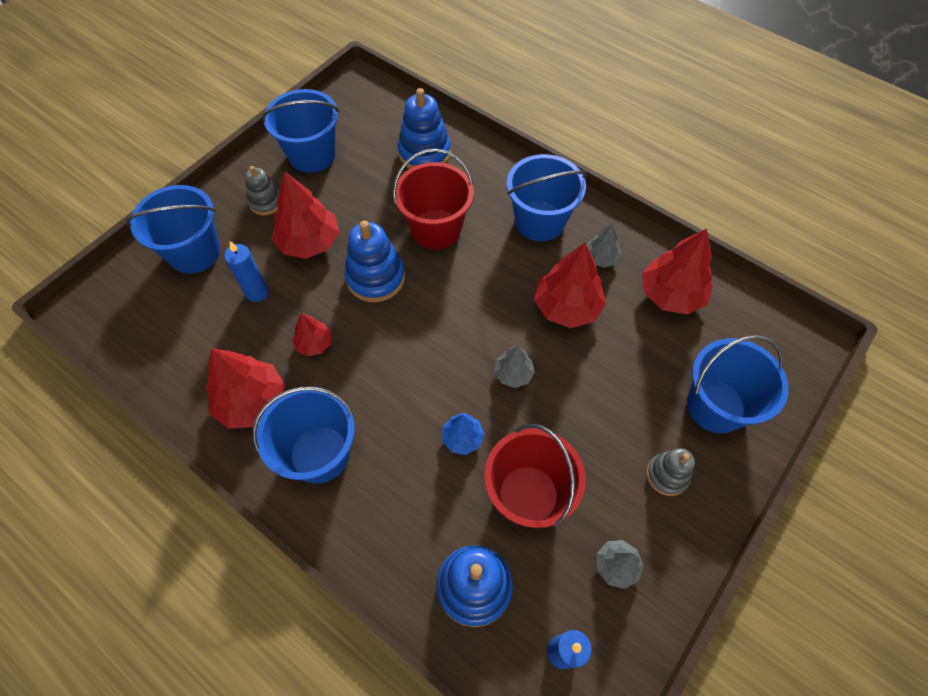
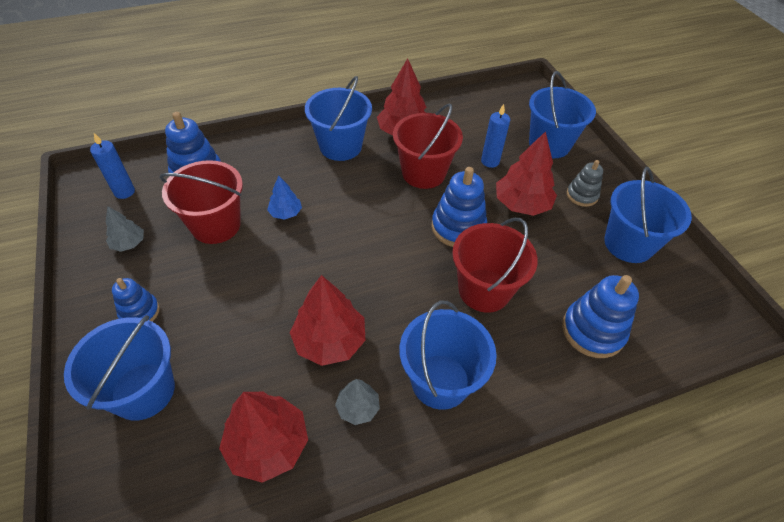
camera: 120 degrees right, 10 degrees down
red tree [292,313,332,356] -> red bucket [393,103,463,189]
grey tree [494,346,535,388] -> none
grey stacking toy [646,448,695,496] -> blue stacking toy [112,278,160,322]

